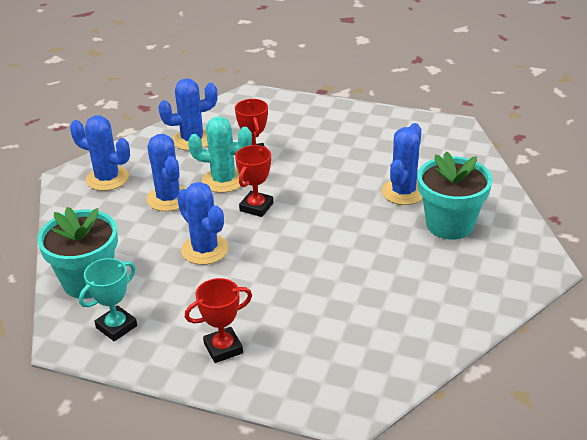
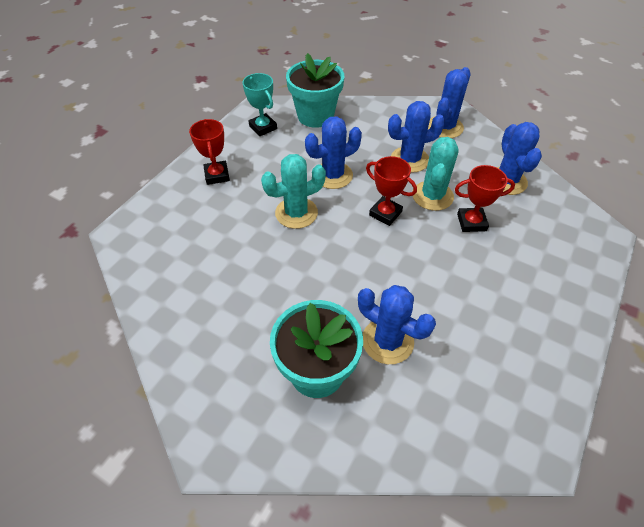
camera: 100 degrees right, 15 degrees up
none -> turquoise cactus [261,154,326,229]

